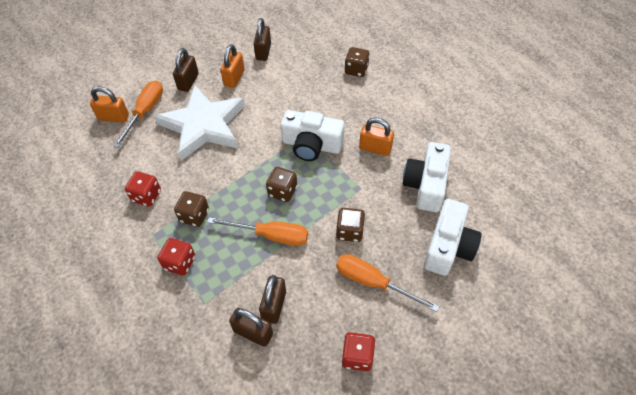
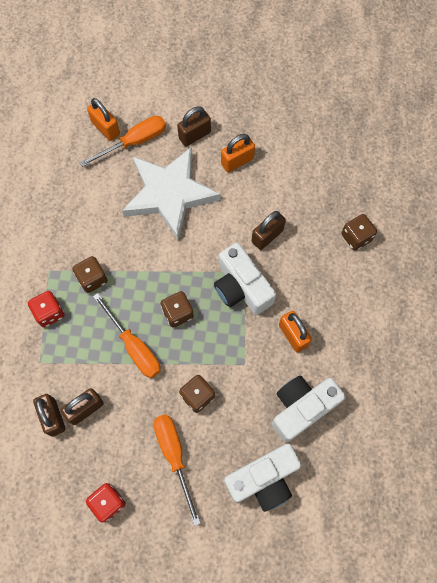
camera: 40 degrees right, 15 degrees up
red dice [125,172,161,206] -> none
brown padlock [254,18,271,61] -> brown padlock moved to [251,211,286,250]

